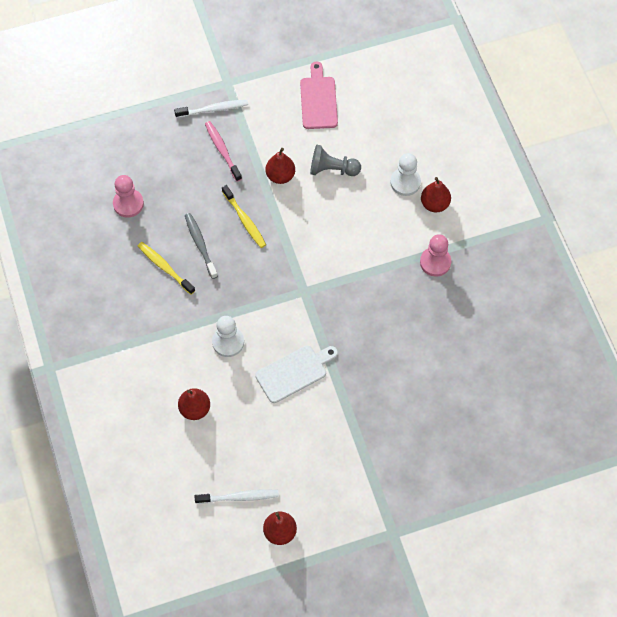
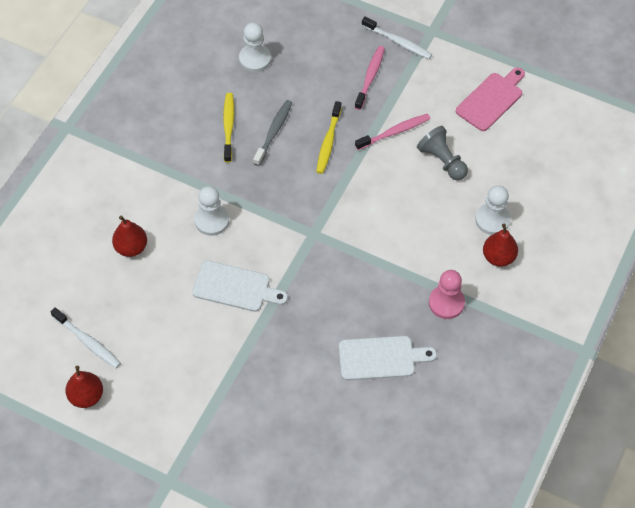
camera: 45 degrees right, 5 degrees down
pink pawn [113,175,144,218] -> white pawn [239,22,271,72]
red pear [266,148,295,184] -> pink toothbrush [355,114,431,150]
none -> white cutting board [339,336,437,380]

